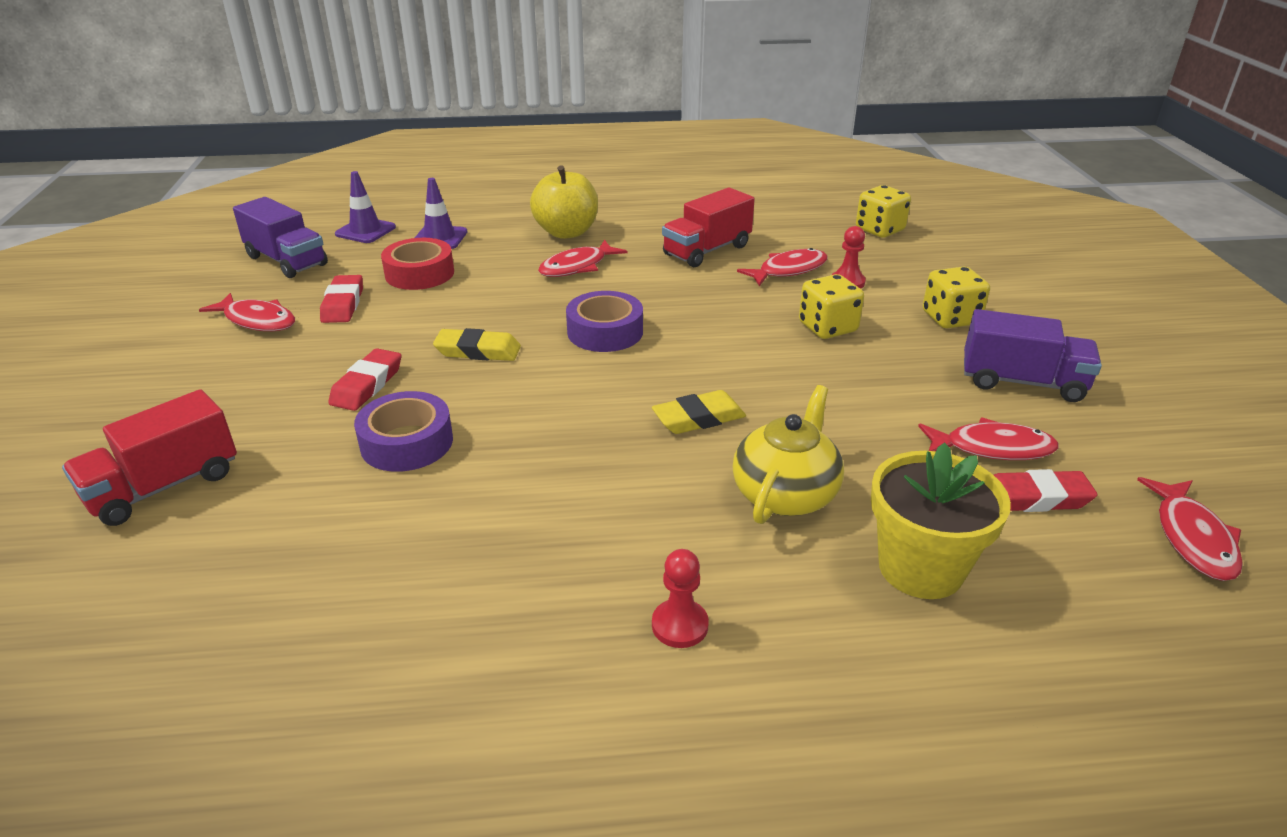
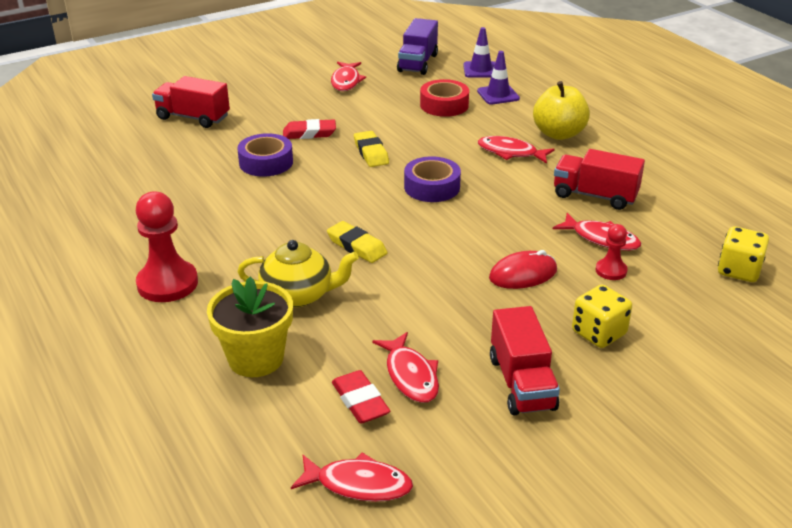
camera: 65 degrees right, 0 degrees up
red eraser [320,275,363,323] -> none
red pawn [652,549,709,648] -> red pawn [136,191,198,302], size x1.90
yellow dice [799,274,864,339] -> red mouse [489,250,557,289]
purple truck [964,309,1102,402] -> red truck [490,306,560,415]
red fish [1137,477,1243,581] -> red fish turned 150 degrees counterclockwise [291,452,413,502]

